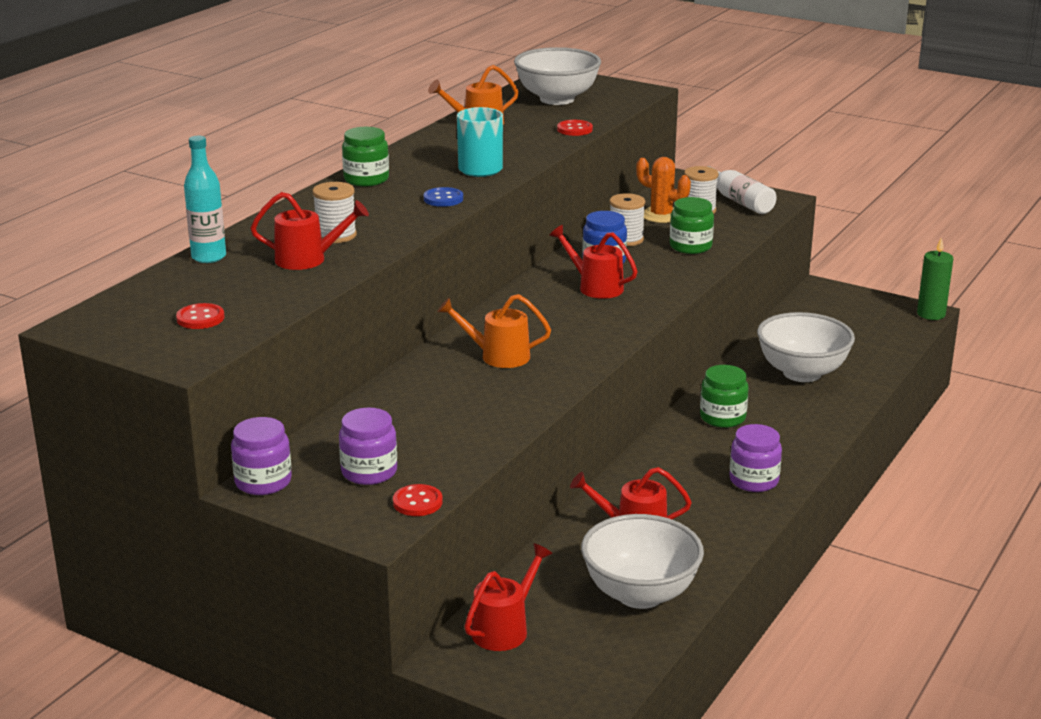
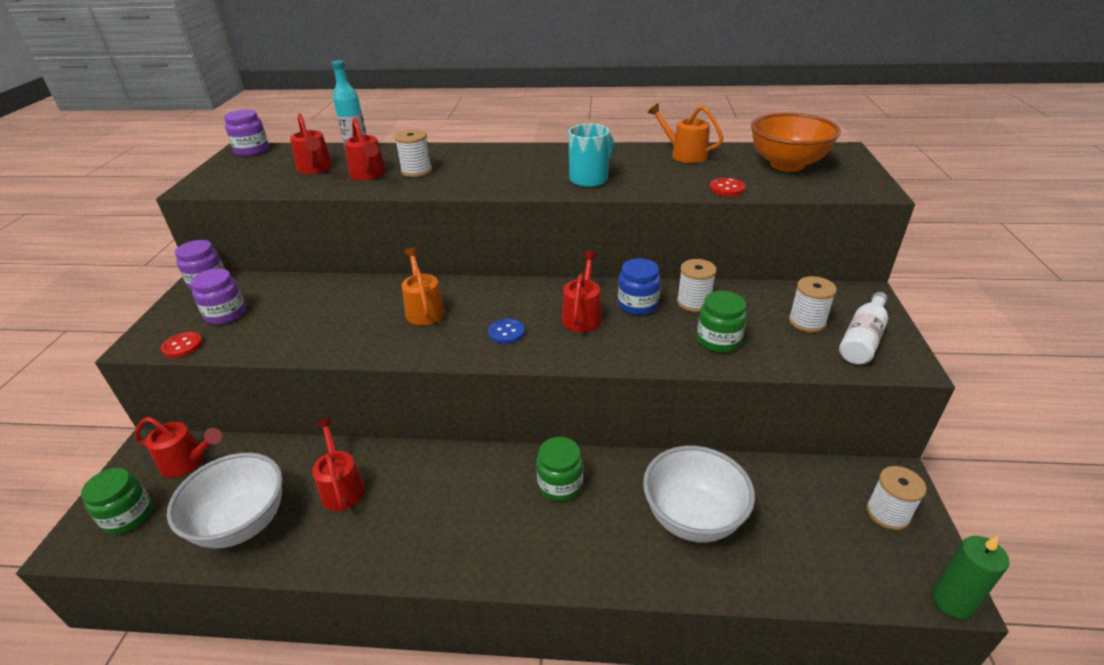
camera: 65 degrees right, 10 degrees up
red button [176,303,224,329] -> none
green jar [342,127,389,186] -> green jar moved to [81,468,153,534]
blue button [424,187,463,207] -> blue button moved to [488,318,525,344]
white bowl [514,47,601,105] -> orange bowl [751,113,841,172]
orange cactus [636,157,691,223] -> none
purple jar [729,424,782,492] -> purple jar moved to [224,109,269,156]
none -> red watering can [290,113,333,174]
none -> white spool [866,466,927,530]

